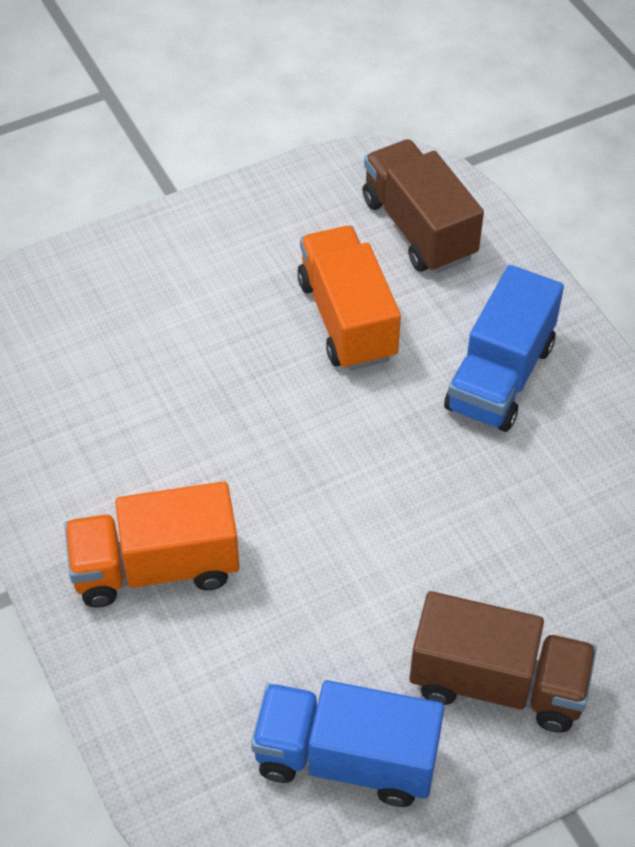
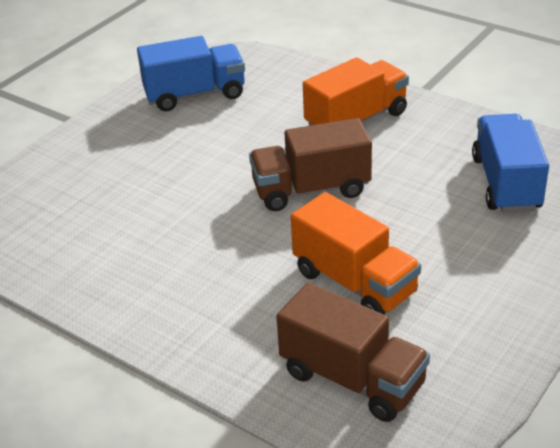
camera: 155 degrees right, 15 degrees down
brown truck [409,591,597,733] -> brown truck moved to [249,118,372,211]
blue truck [444,265,564,432] -> blue truck moved to [472,114,549,213]

